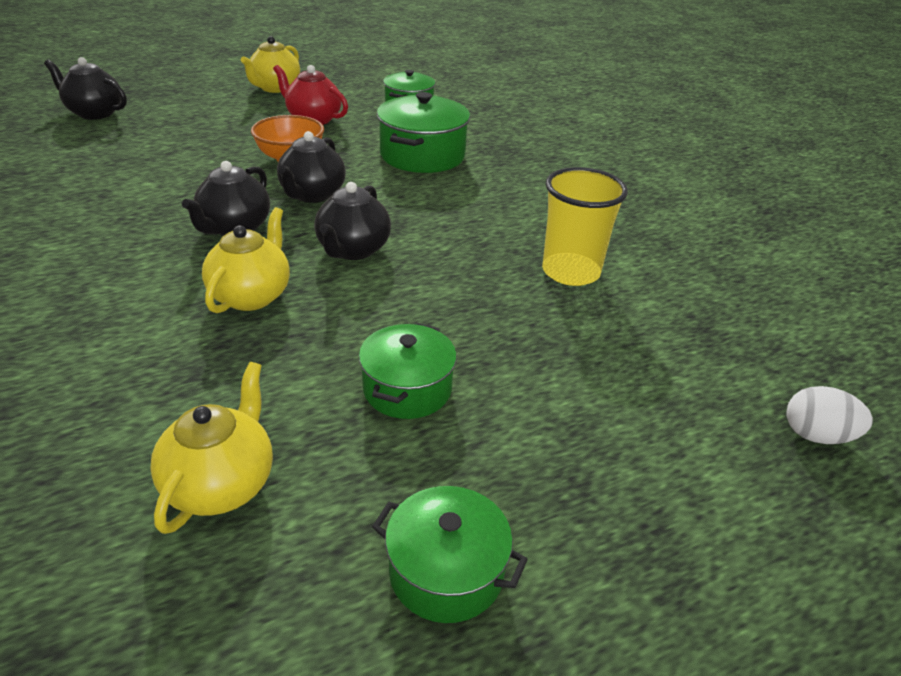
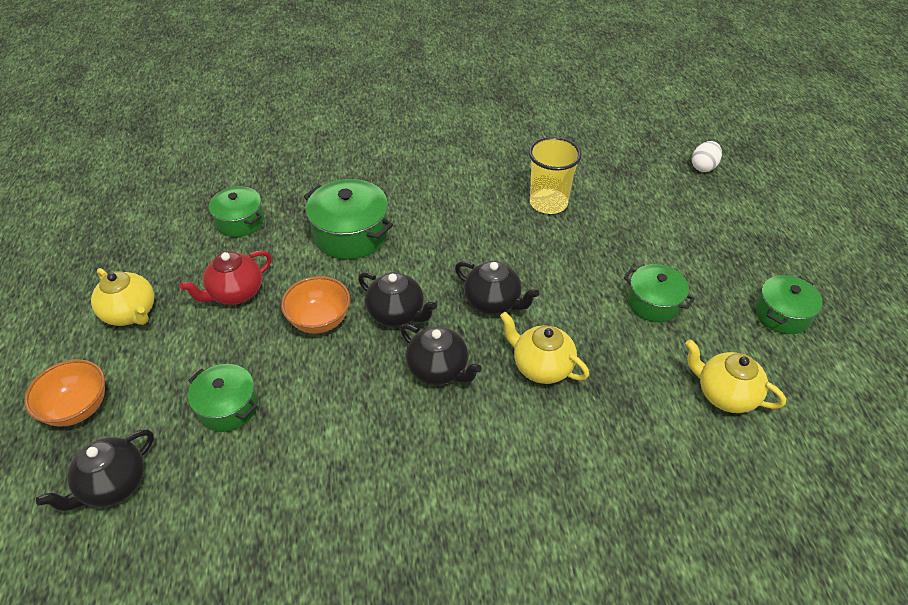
camera: 70 degrees left, 10 degrees up
none -> orange bowl [24,359,105,426]
none -> green pot [188,364,258,432]

